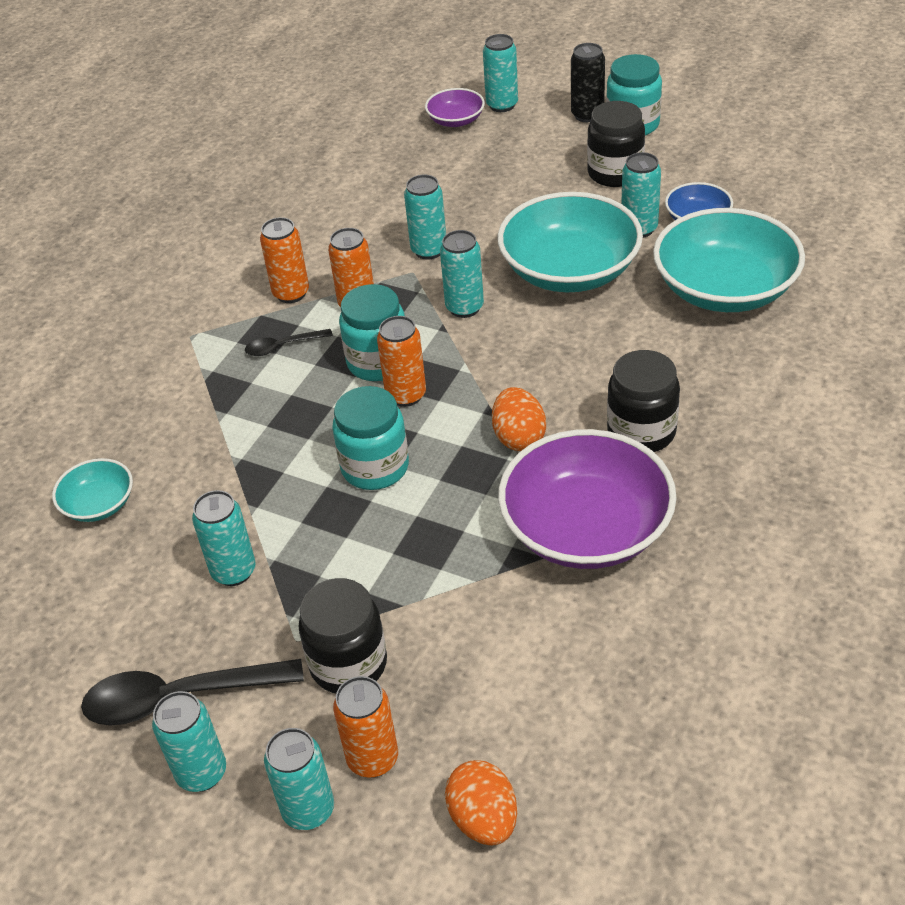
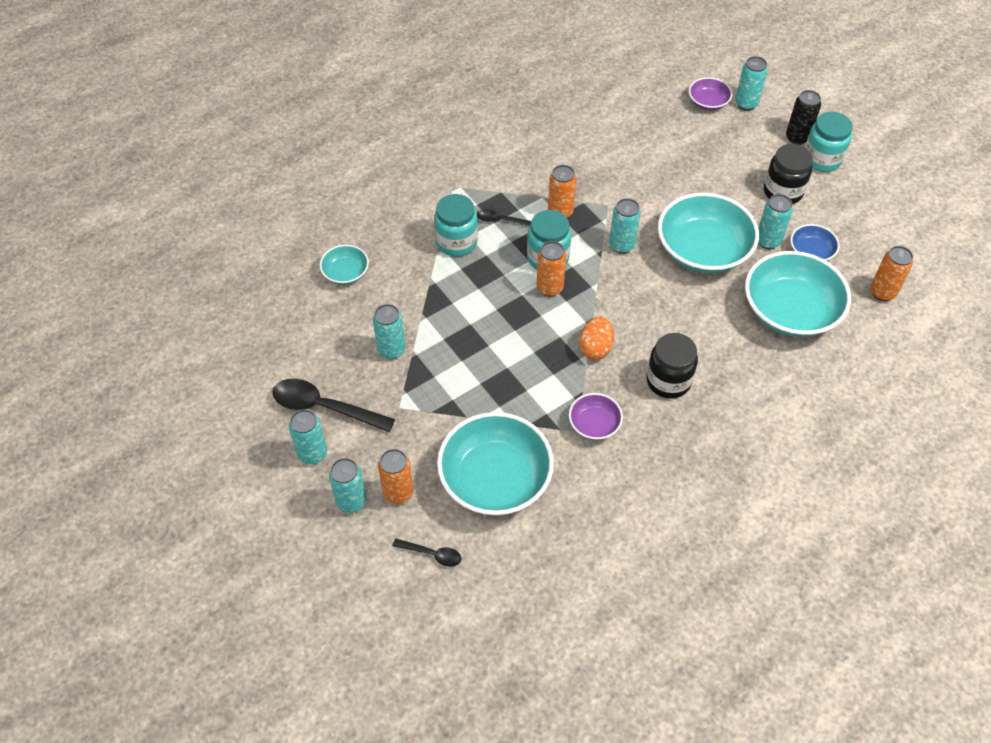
camera: 25 degrees right, 10 degrees up
orange can [260,217,309,303] -> orange can moved to [870,246,913,301]
black jar [298,578,387,693] -> none
turquoise jar [333,386,409,490] -> turquoise jar moved to [434,194,478,256]
turquoise can [404,175,446,260] -> none
orange egg [445,760,517,846] -> black spoon [393,539,461,567]
purple bowl [498,429,677,569] -> purple bowl [569,393,623,440], size x0.49
none -> turquoise bowl [437,412,554,515]

